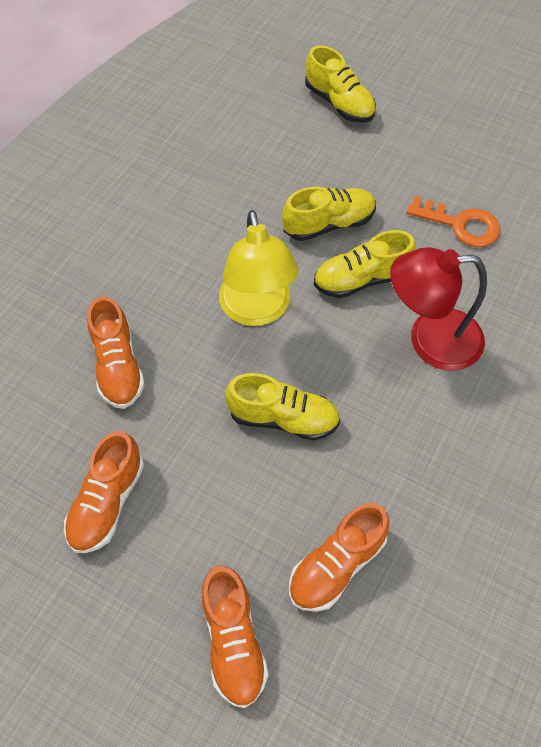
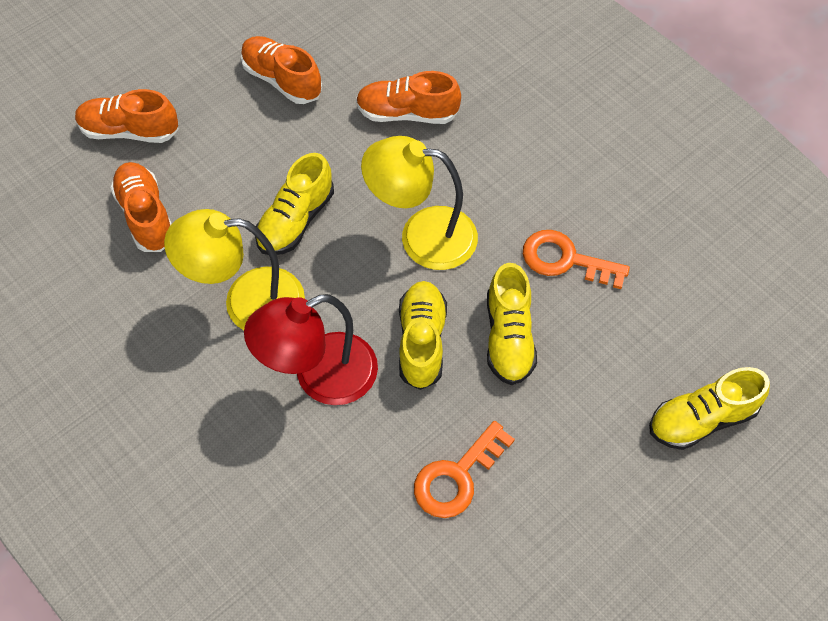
camera: 110 degrees right, 0 degrees up
red lamp [390,247,487,371] -> red lamp turned 135 degrees counterclockwise [244,294,378,405]
none -> yellow lamp [164,209,305,330]
none -> orange key [523,230,630,289]

